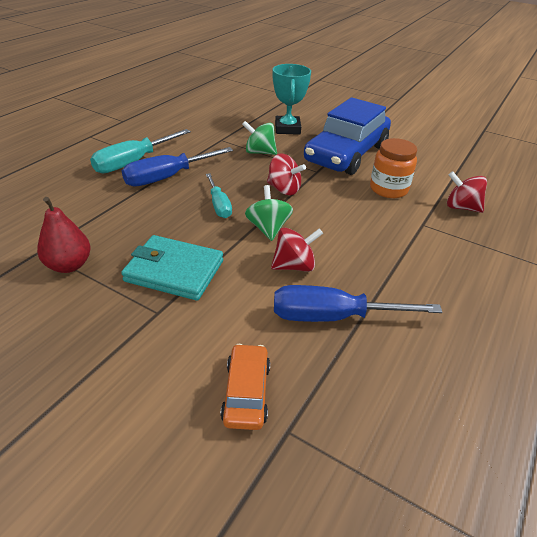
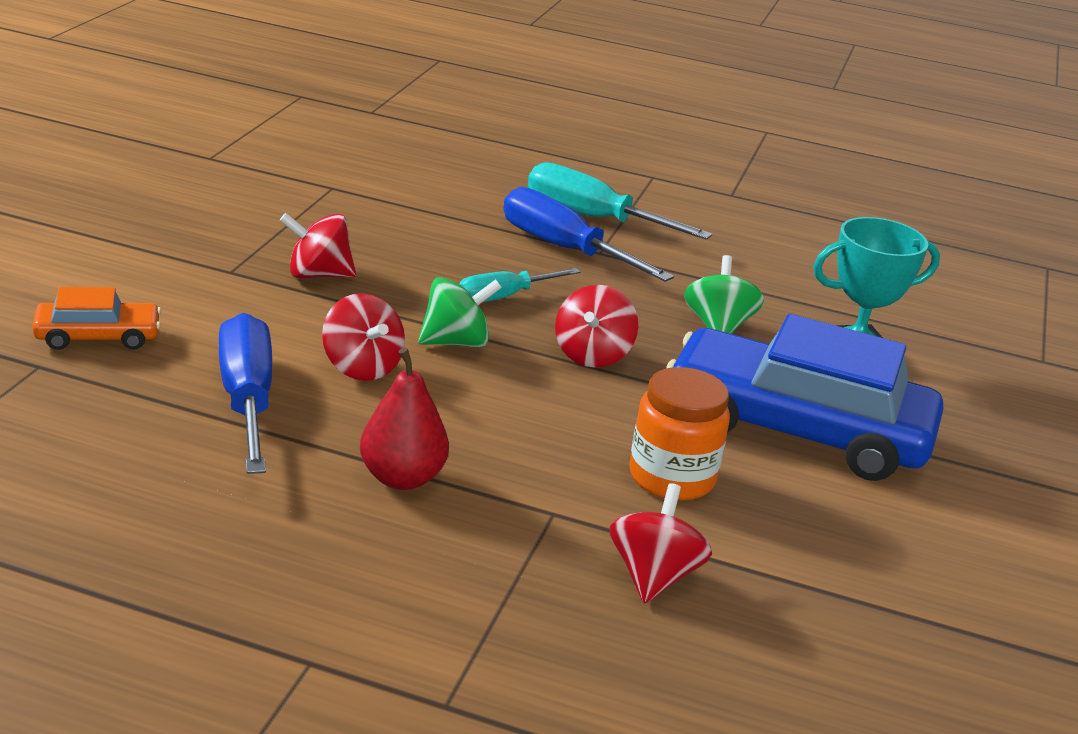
camera: 75 degrees right, 10 degrees down
red pear [37,197,91,273] -> red pear moved to [360,347,449,490]
turquoise wallet [121,235,223,301] -> red spinning top [280,213,356,278]

